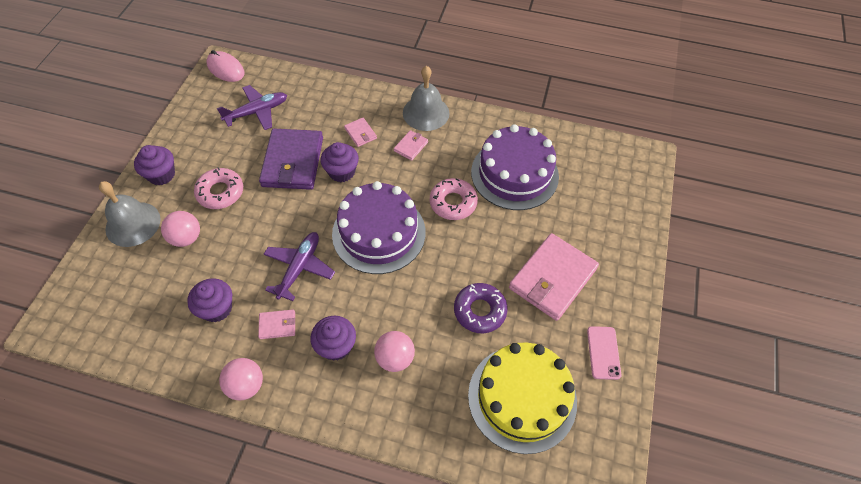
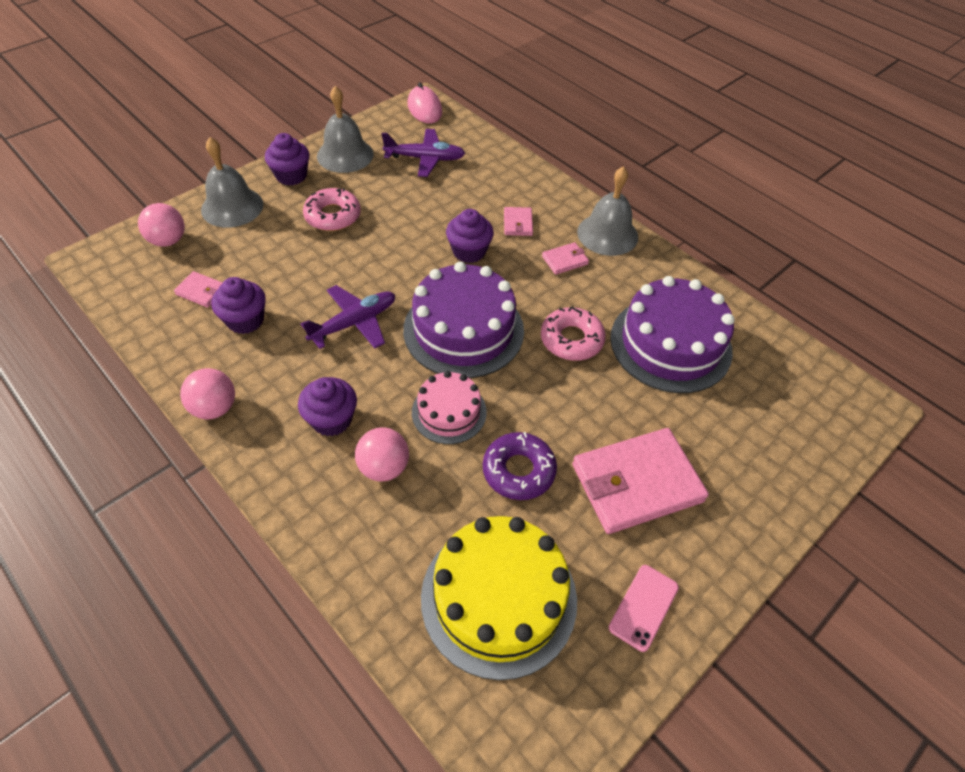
camera: 30 degrees right, 5 degrees down
pink ball [161,211,200,247] -> pink ball moved to [138,203,185,247]
pink wallet [258,310,295,339] -> pink wallet moved to [174,271,223,308]
purple wallet [259,129,323,190] -> none
none -> grey bell [317,86,374,173]
none -> pink cake [412,371,487,444]

